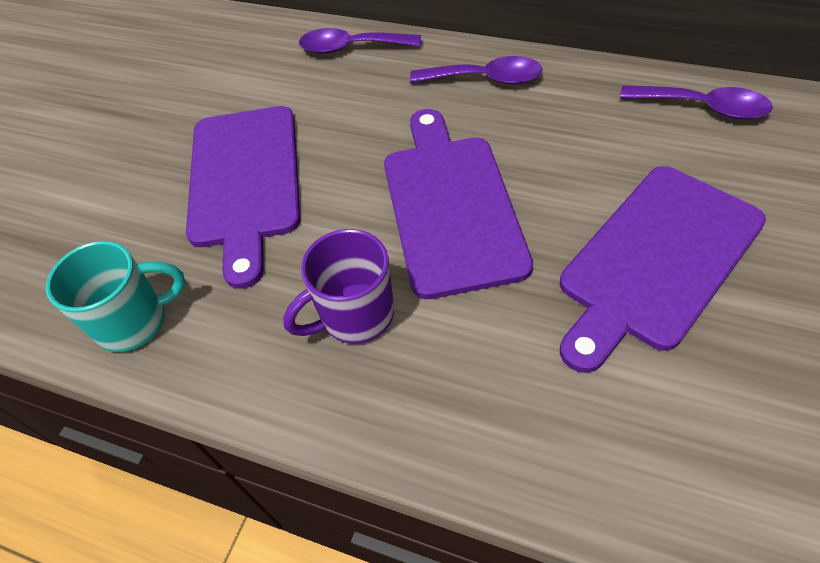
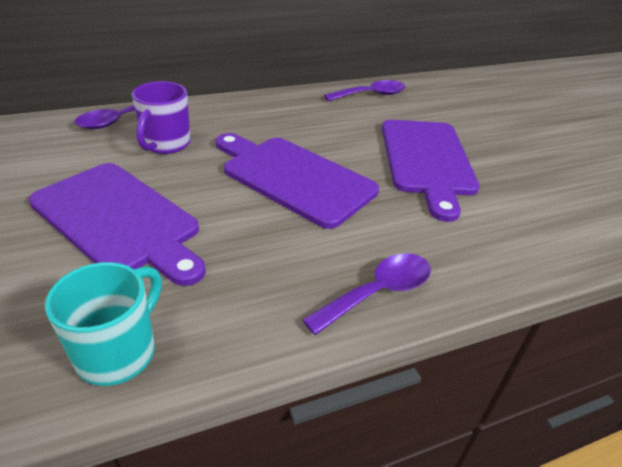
camera: 50 degrees left, 15 degrees down
purple mug [283,229,394,344] -> purple mug moved to [132,81,191,154]
purple spoon [410,56,543,84] -> purple spoon moved to [302,253,431,335]

